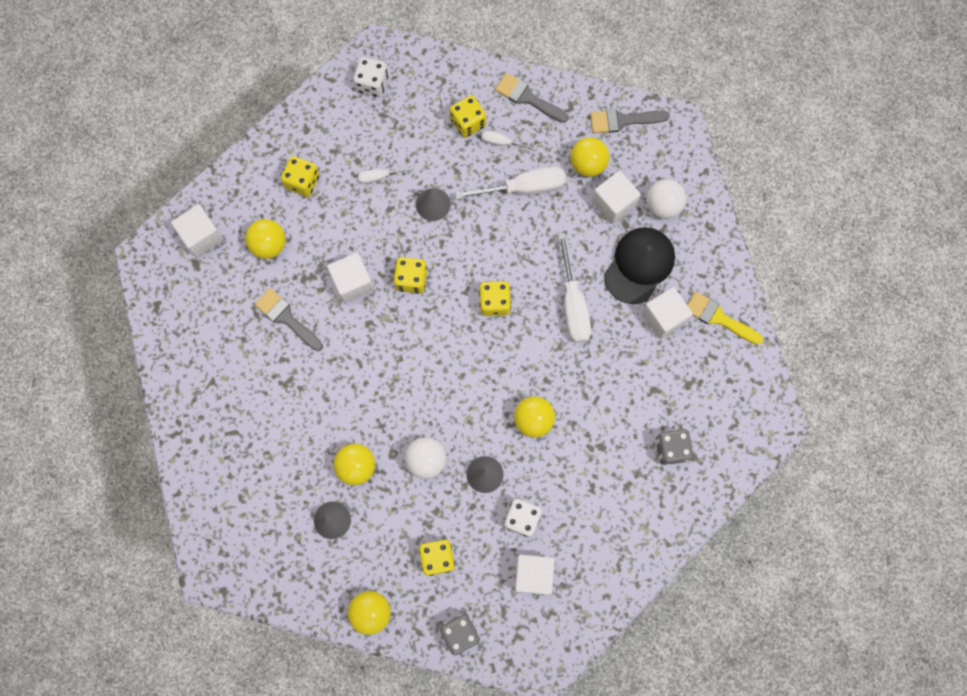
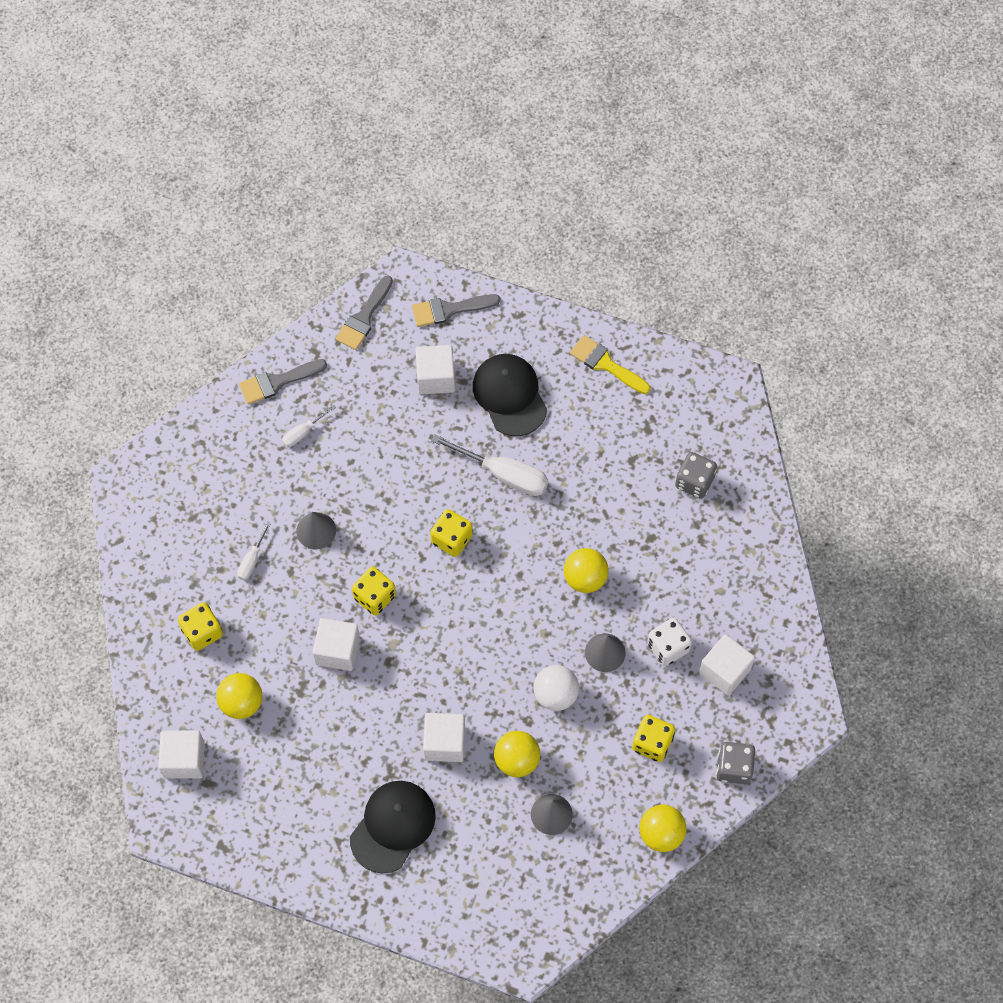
camera: 55 degrees left, 10 degrees down
grey brush [254,288,323,351] -> grey brush moved to [412,294,500,327]
white dice [354,57,388,97] -> none
yellow dice [450,95,486,138] -> none
white screwdriver [455,167,566,200] -> none
yellow ball [570,137,609,177] -> none
white cube [642,287,693,339] -> white cube moved to [423,713,465,762]
white ball [646,179,686,219] -> none
yellow brush [687,291,763,345] -> yellow brush turned 60 degrees clockwise [570,335,650,394]
none -> black cap [350,781,436,874]

